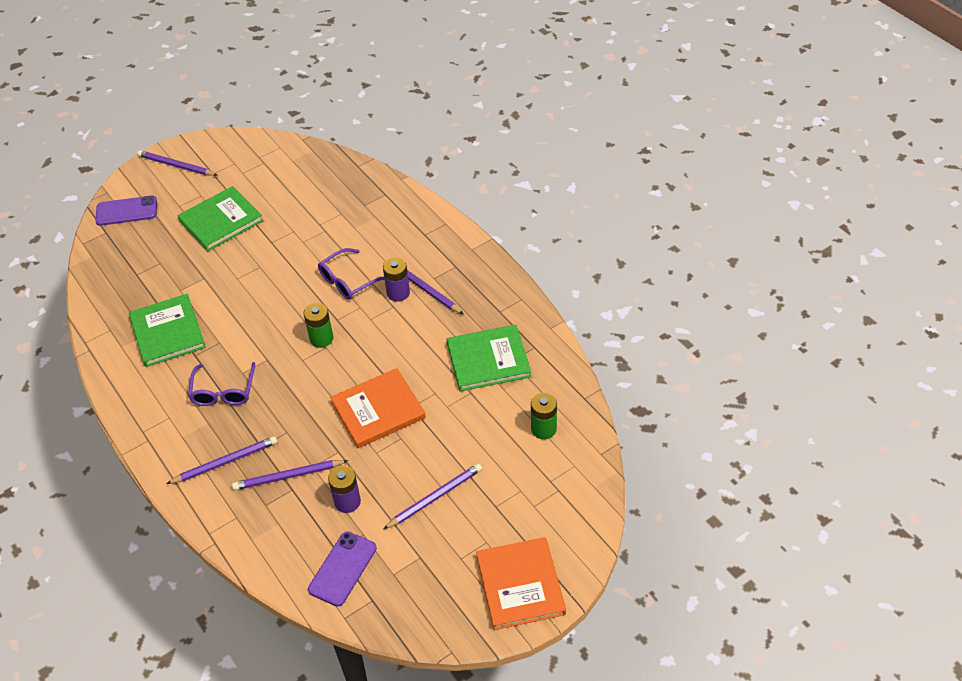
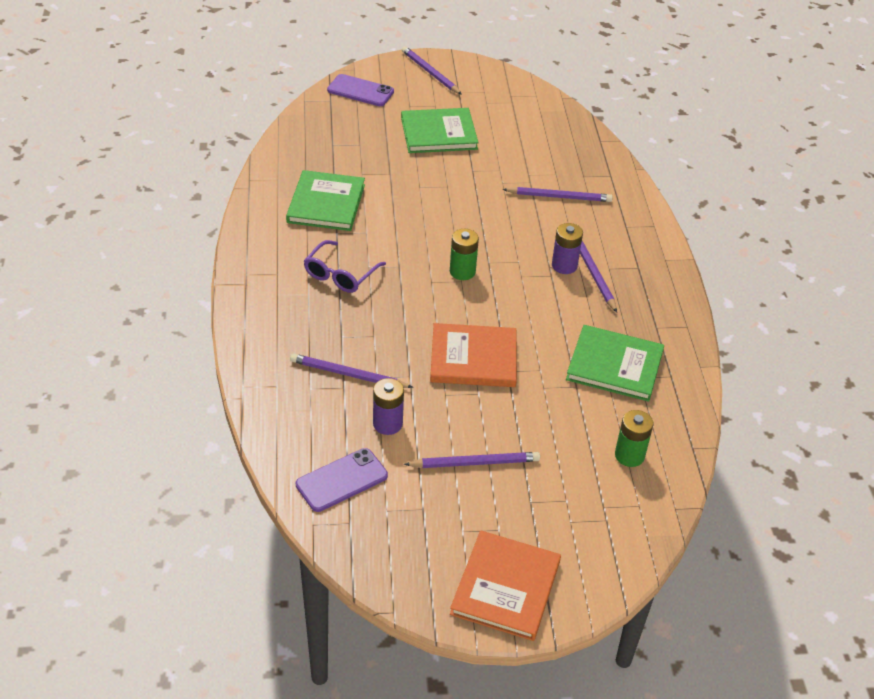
camera: 25 degrees right, 5 degrees down
purple pencil [166,436,277,484] -> purple pencil moved to [502,187,613,202]
purple glasses [318,248,385,300] -> none

